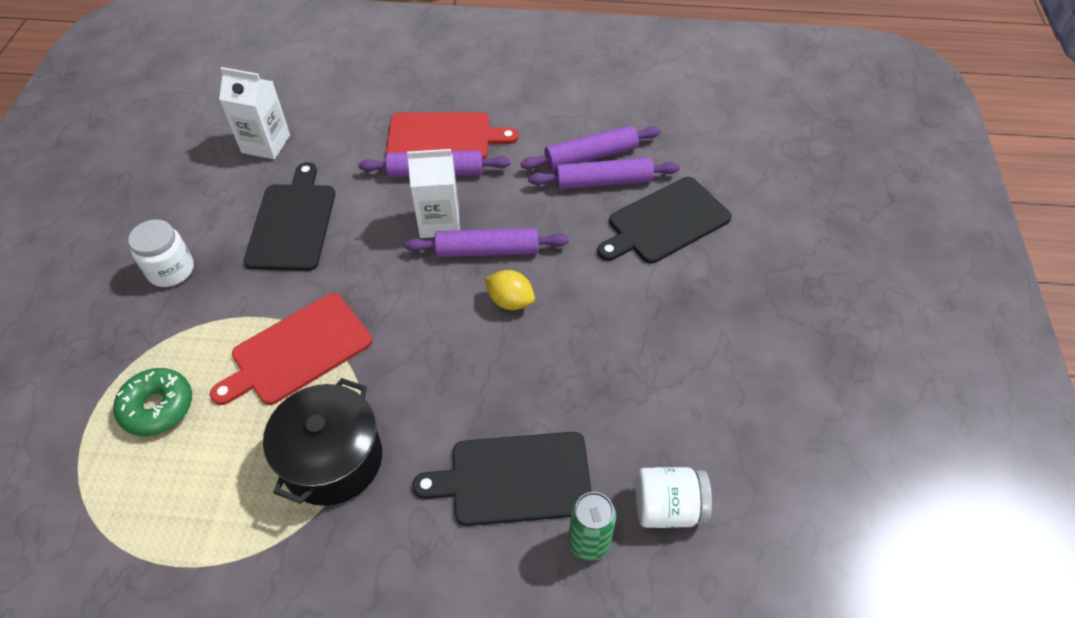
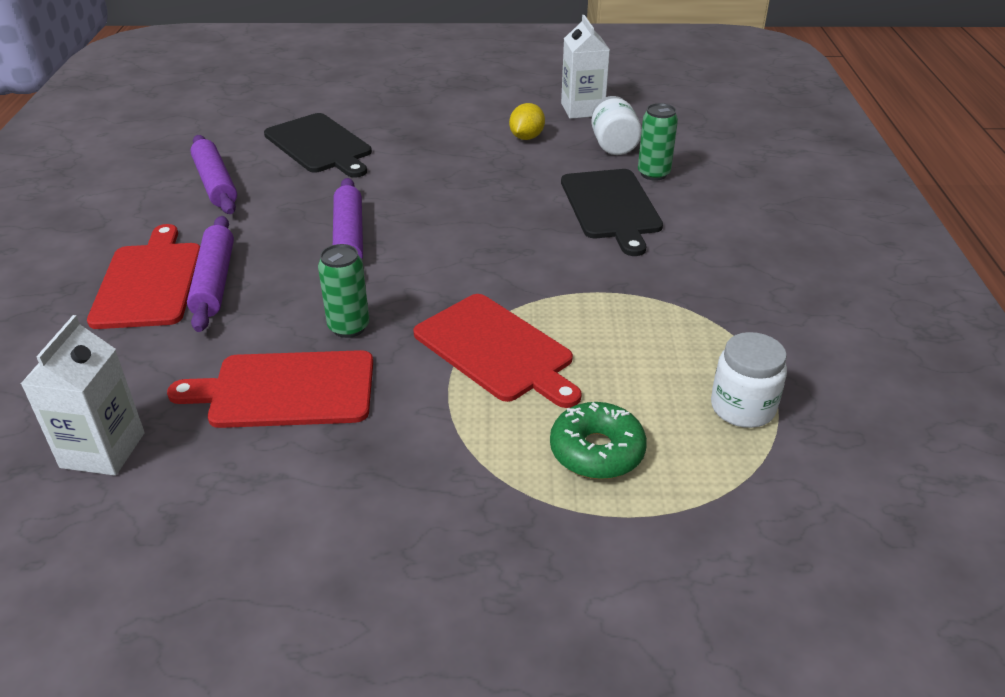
camera: 95 degrees left, 15 degrees down
white jar [128,219,194,287] -> white jar moved to [711,332,787,428]
black cutting board [244,162,335,271] -> red cutting board [167,350,373,428]
black pot [263,378,382,506] -> none
white carton [407,149,460,238] -> white carton moved to [561,15,610,119]
yellow lemon [485,270,535,310] -> yellow lemon moved to [509,103,545,140]
purple rolling pin [528,157,680,189] -> none
none -> green can [318,244,369,338]

